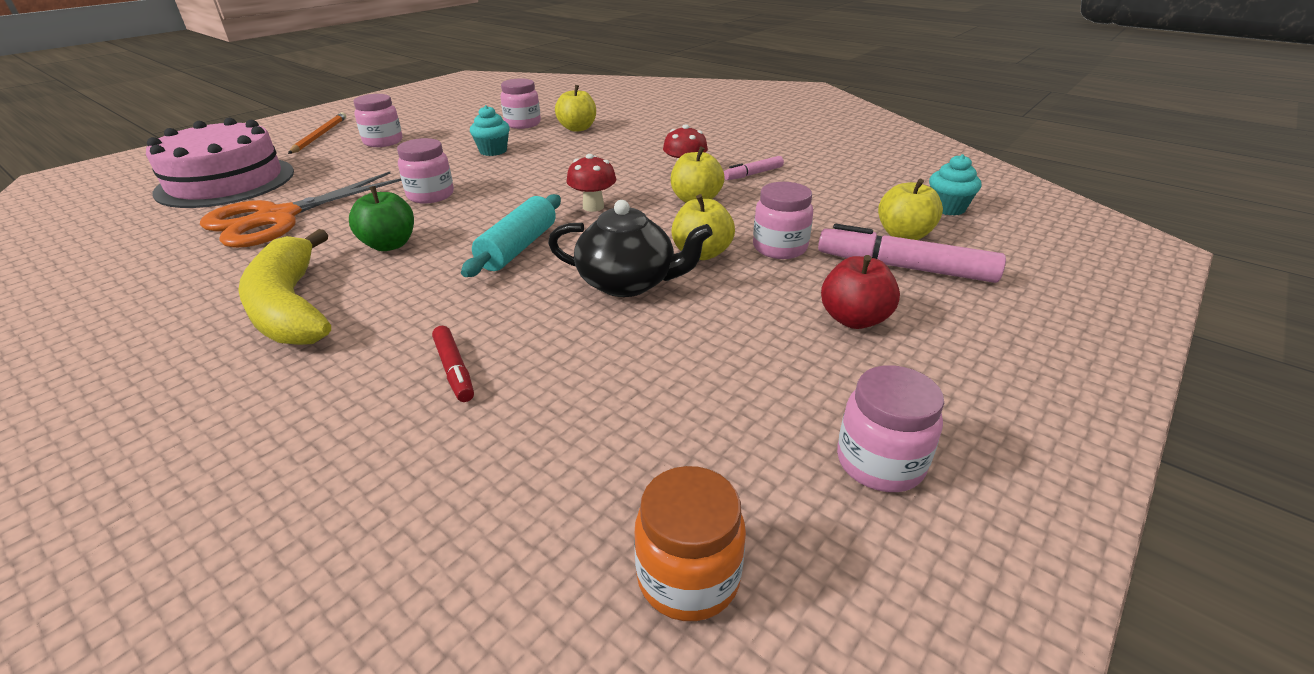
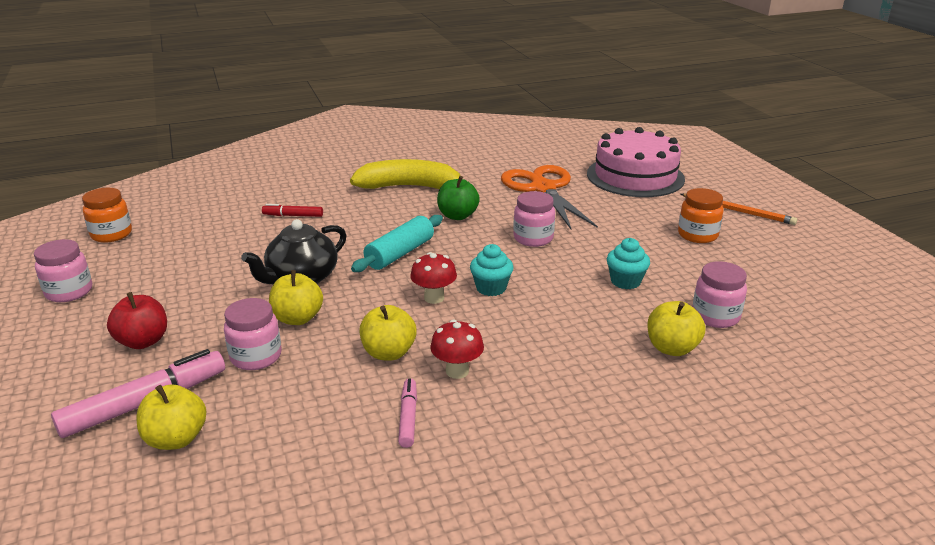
camera: 120 degrees right, 5 degrees down
pink jar [353,94,403,147] -> orange jar [678,188,724,243]
turquoise rolling pin [461,194,561,277] -> turquoise rolling pin turned 75 degrees clockwise [351,215,443,272]
turquoise cupcake [929,154,981,216] -> turquoise cupcake moved to [470,244,514,296]

